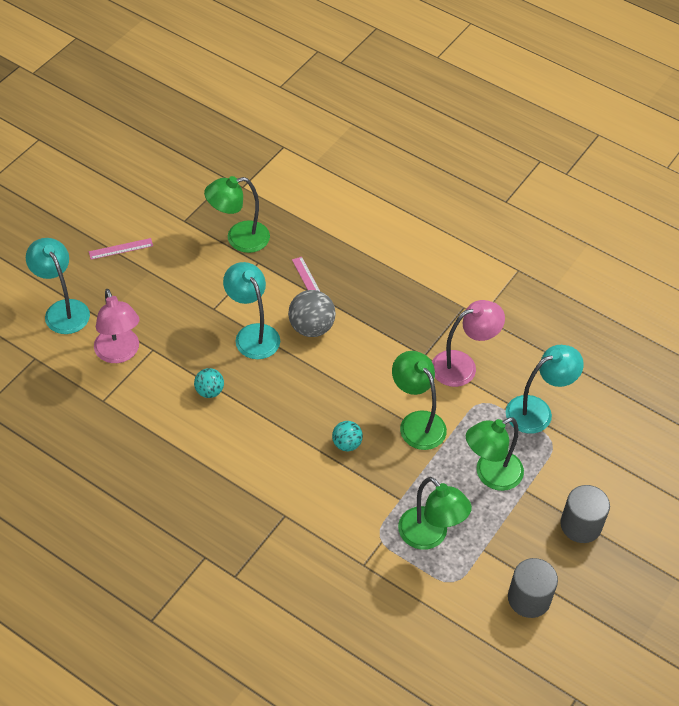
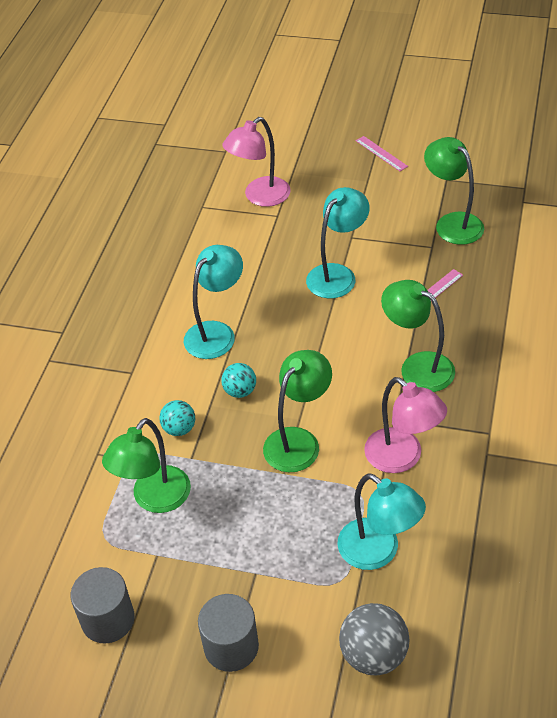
camera: 75 degrees right, 5 degrees down
turquoise lamp [26,238,90,334] -> turquoise lamp moved to [184,245,243,359]
turquoise ball [194,368,224,398] -> turquoise ball moved to [159,400,195,436]
grey ball [288,290,336,337] -> grey ball moved to [339,603,410,675]
green lamp [466,417,524,491] -> green lamp moved to [381,280,455,392]

